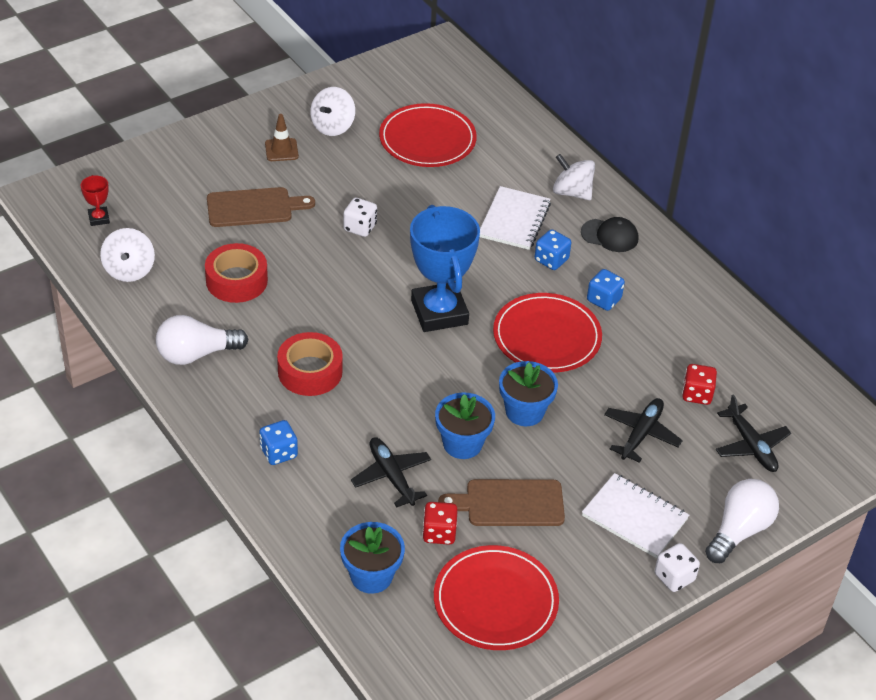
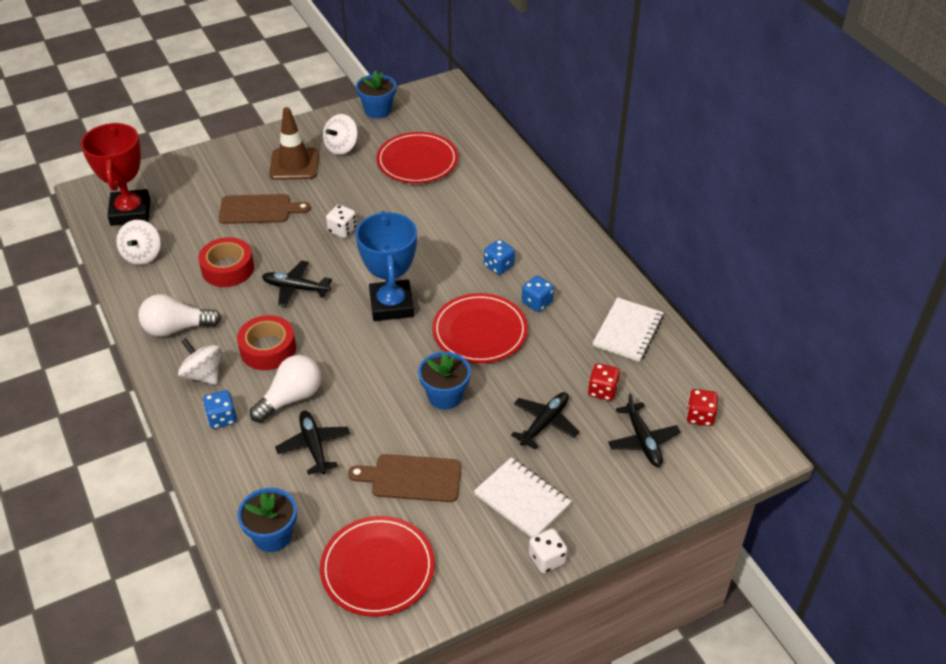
camera: 10 degrees right, 0 degrees up
red trophy [81,175,110,226] -> red trophy [81,123,150,226], size x2.38
brown traffic cone [265,114,299,161] -> brown traffic cone [269,107,319,180], size x1.79
red dice [422,502,458,545] -> red dice moved to [686,389,718,426]
blue flower pot [435,392,495,459] -> blue flower pot moved to [356,71,396,118]
white notebook [480,186,551,250] -> white notebook moved to [593,297,664,362]
white spinning top [553,154,595,200] -> white spinning top moved to [178,338,221,385]
black cap [581,217,638,252] -> none
white light bulb [705,479,779,563] -> white light bulb moved to [250,355,322,423]
none -> black plane [262,261,332,307]

